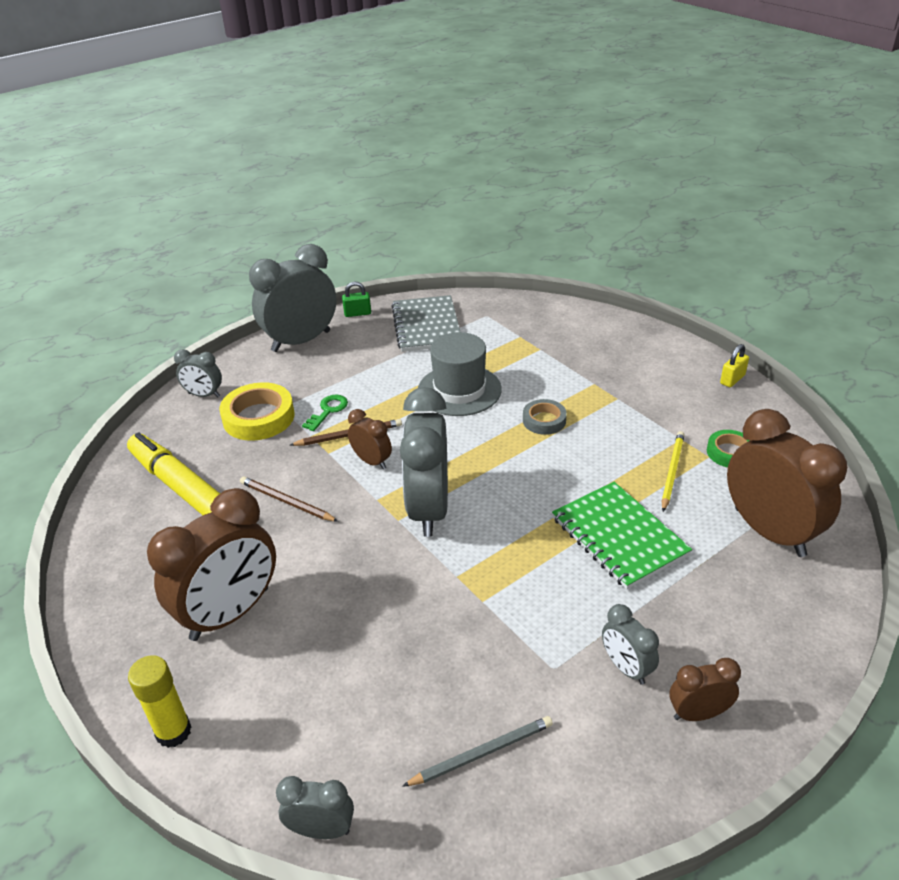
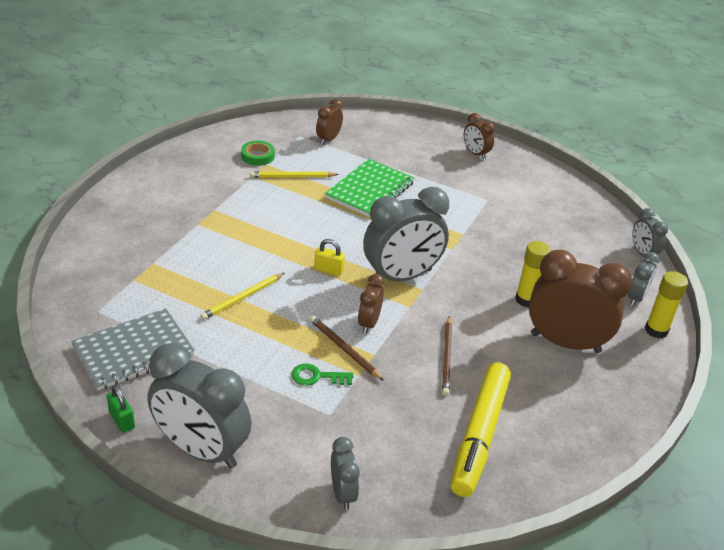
camera: 120 degrees left, 0 degrees up
yellow tape [219,382,295,441] -> none
grey pencil [402,716,553,787] -> none
grey hat [418,332,502,416] -> yellow pencil [200,273,285,320]
grey tape [523,399,567,435] -> none
grey clock [602,604,659,685] -> grey clock moved to [628,252,659,306]
yellow padlock [720,344,749,387] -> yellow padlock moved to [314,239,345,276]
brown clock [727,409,847,557] -> brown clock [316,99,343,145], size x0.49
none -> yellow glue stick [515,241,551,307]

